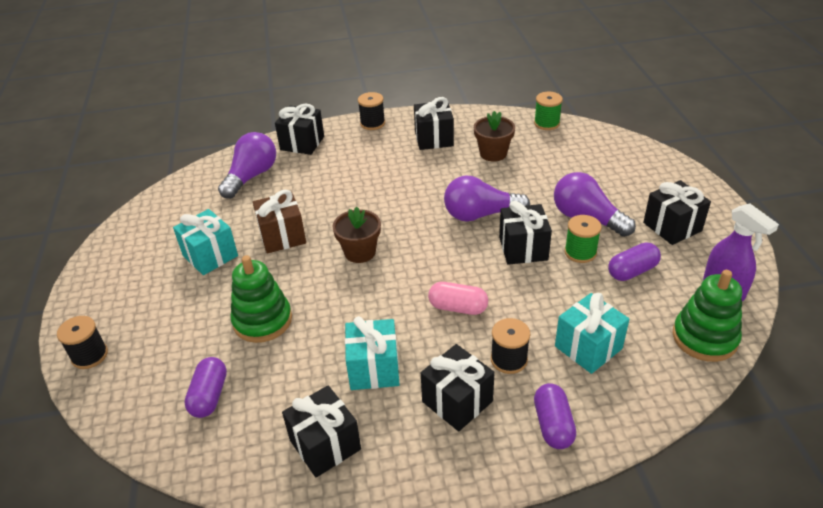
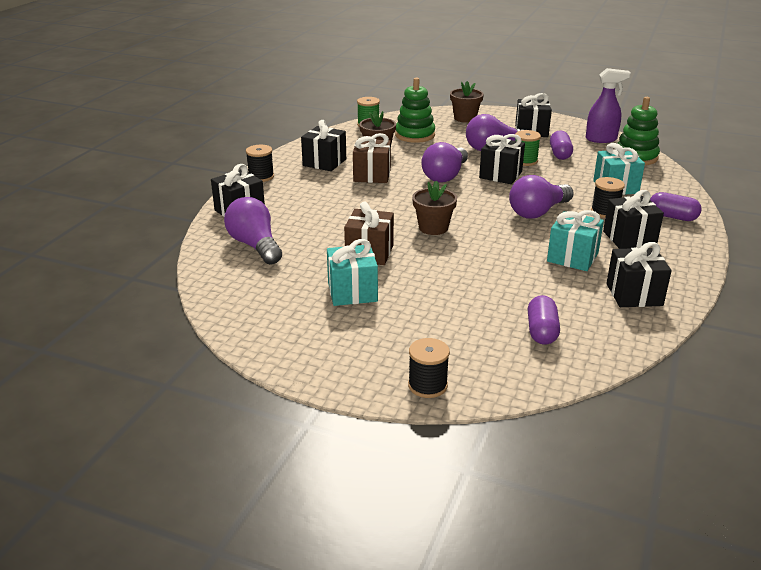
camera: 60 degrees left, 10 degrees down
purple capsule [184,357,227,418] -> purple capsule turned 60 degrees clockwise [528,295,560,345]
green stacking toy [230,255,292,343] -> green stacking toy moved to [395,78,435,143]
pink capsule [428,282,488,315] -> purple light bulb [509,175,574,219]
none -> brown gift [353,133,391,183]
none -> brown flower pot [450,81,484,123]

